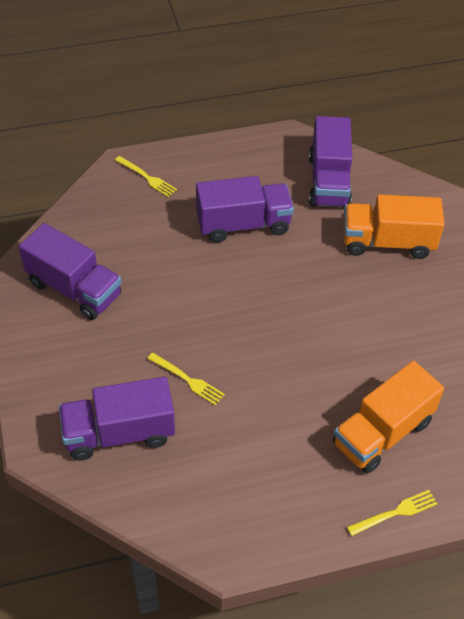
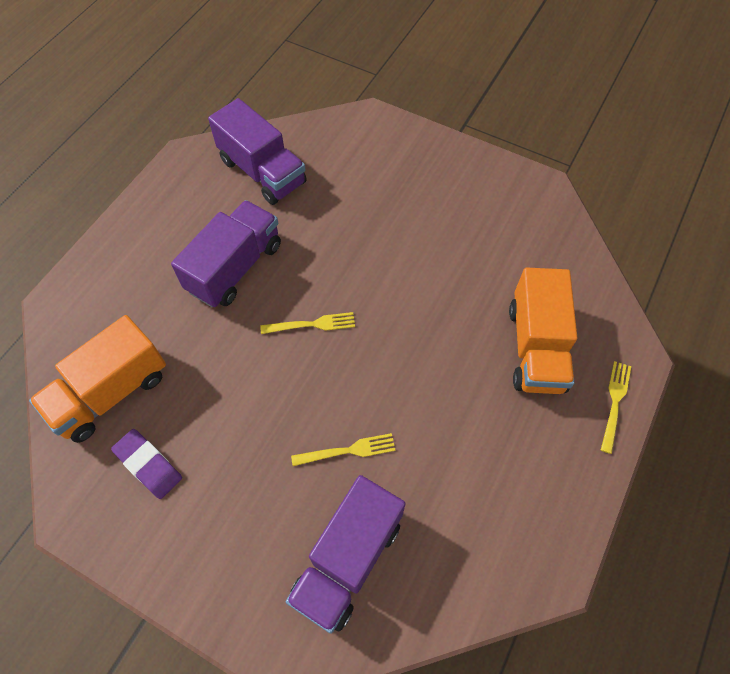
camera: 45 degrees left, 10 degrees up
purple truck [19,223,122,320] -> purple eraser [111,429,182,499]
yellow fork [115,156,177,197] -> yellow fork moved to [260,312,355,334]
orange truck [343,194,445,259] -> orange truck moved to [29,315,166,443]

